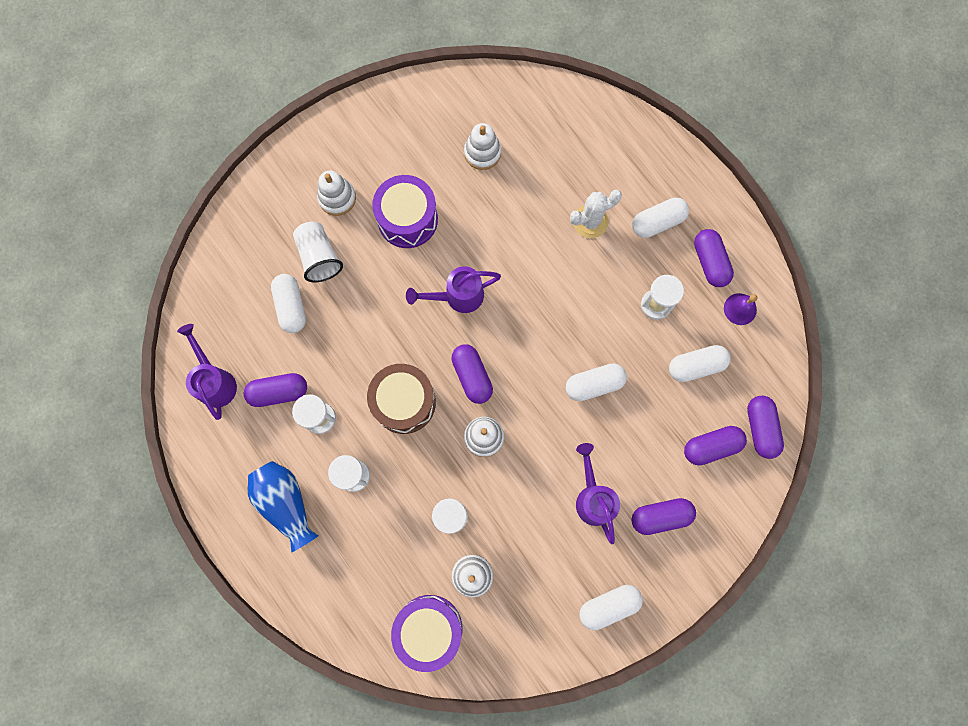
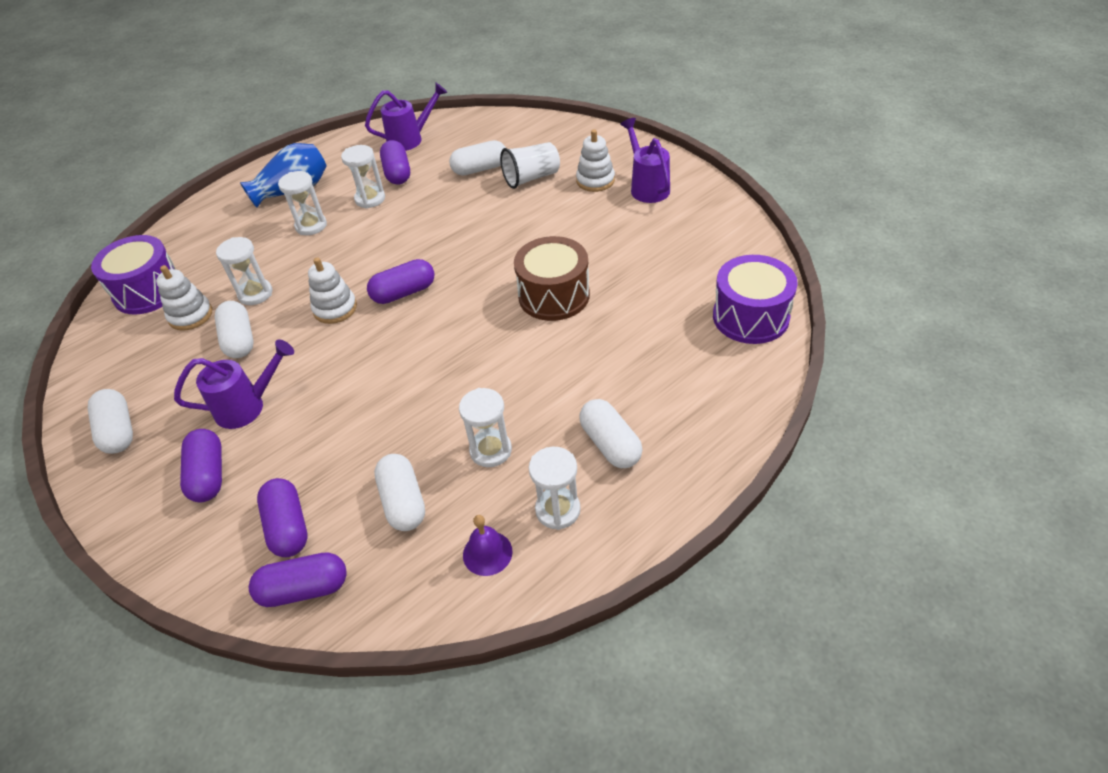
camera: 90 degrees right, 30 degrees down
brown drum [367,364,436,434] -> brown drum moved to [514,236,590,321]
purple drum [372,175,438,248] -> purple drum moved to [713,255,798,344]
purple watering can [406,266,501,313] -> purple watering can moved to [620,118,670,203]
white stacking toy [464,123,501,170] -> none
white capsule [566,363,627,401] -> white capsule moved to [214,301,254,358]
white cactus [570,190,622,238] -> none
purple capsule [694,229,734,287] -> white hourglass [529,447,581,530]

